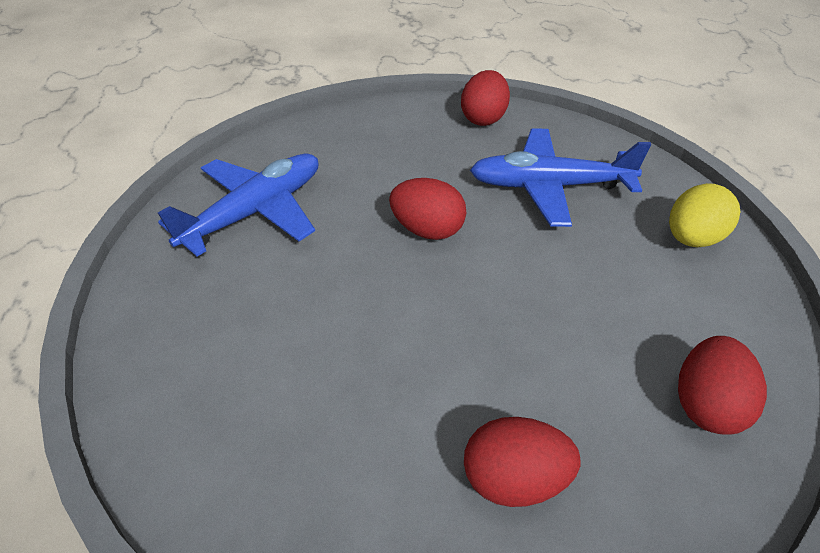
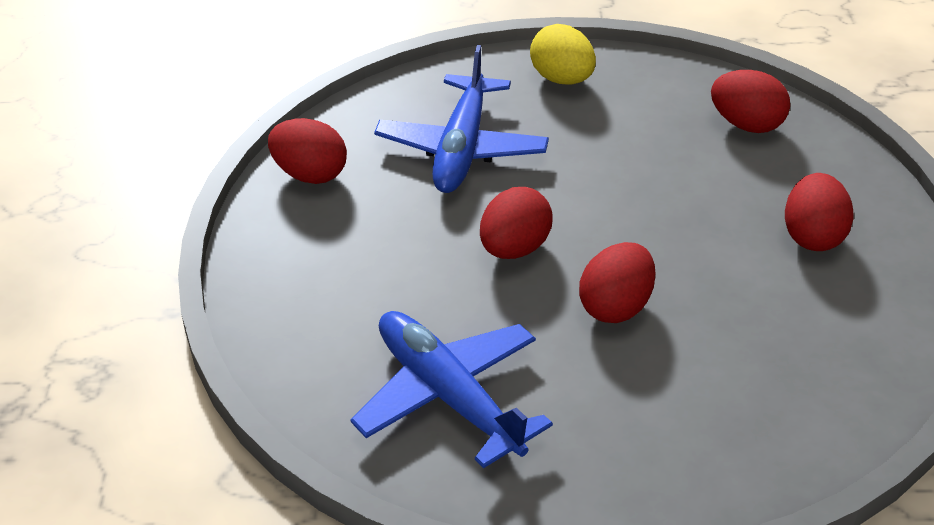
camera: 80 degrees left, 5 degrees down
none -> red egg [579,242,655,323]

